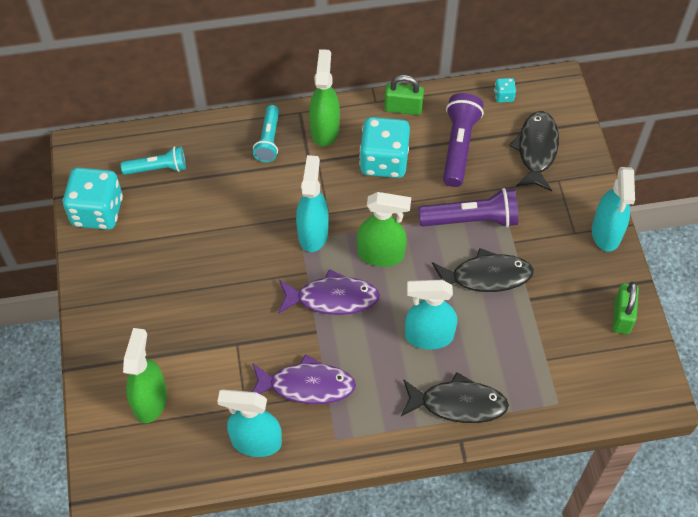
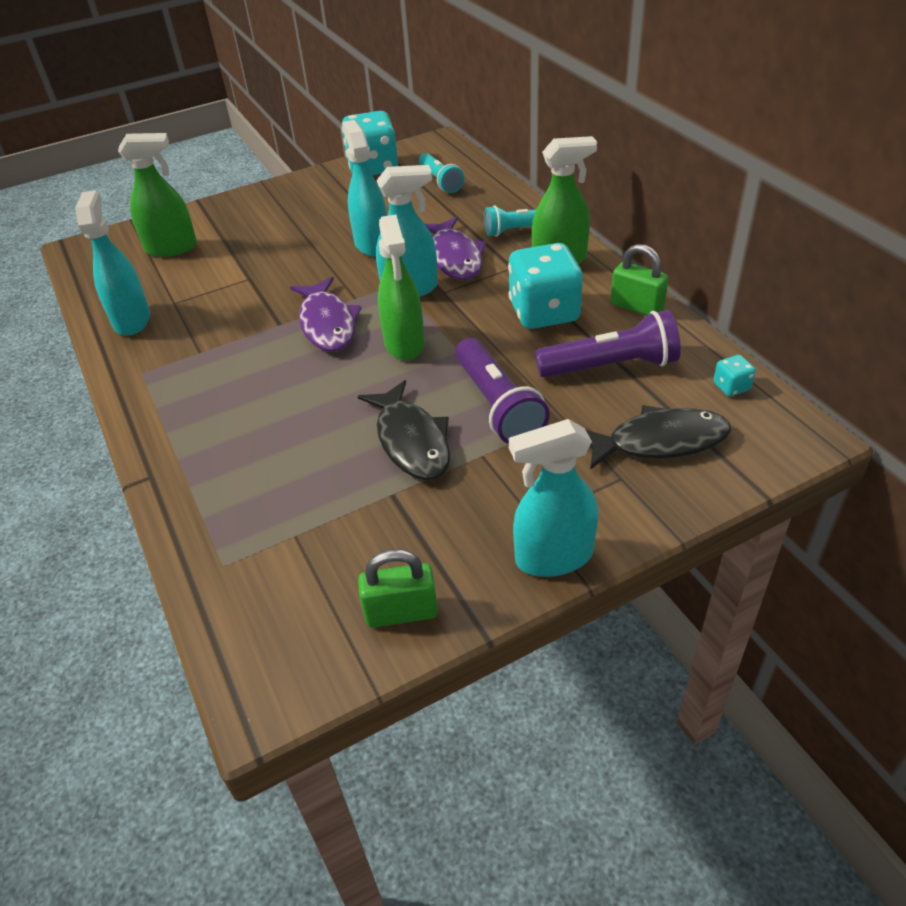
camera: 75 degrees right, 15 degrees down
purple fish [253,354,356,404] -> purple fish moved to [425,216,486,280]
green padlock [384,75,424,115] -> green padlock turned 45 degrees counterclockwise [611,244,669,316]
black fish [401,372,509,423] -> none
turquoise spray bottle [405,280,457,350] -> turquoise spray bottle moved to [342,120,387,257]

